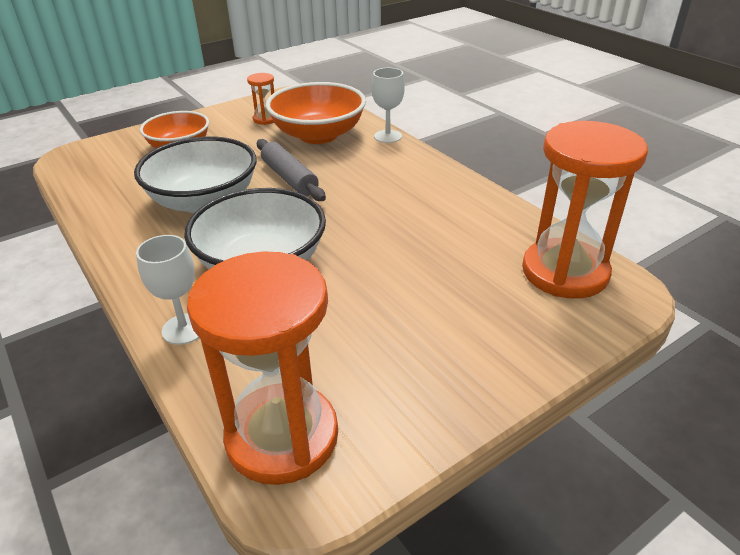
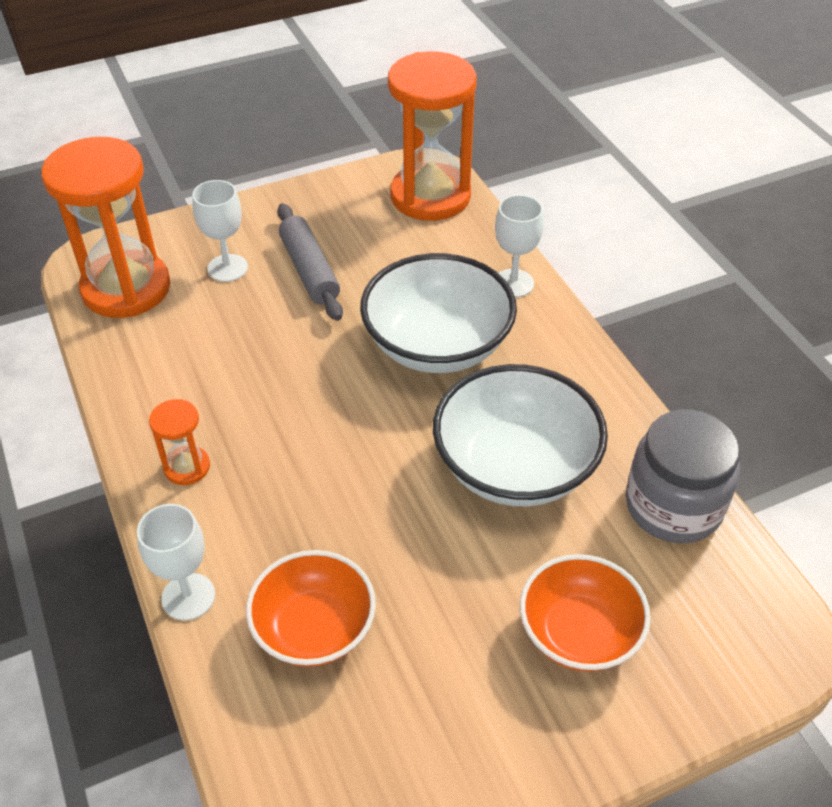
camera: 170 degrees left, 10 degrees up
orange hourglass [247,73,274,125] -> orange hourglass moved to [149,399,210,485]
grey rolling pin [257,139,326,201] -> grey rolling pin moved to [277,203,343,321]
orange bowl [266,82,366,144] -> orange bowl [246,550,376,667], size x0.67
none -> white goblet [192,180,248,282]
none -> grey jar [626,409,740,543]

